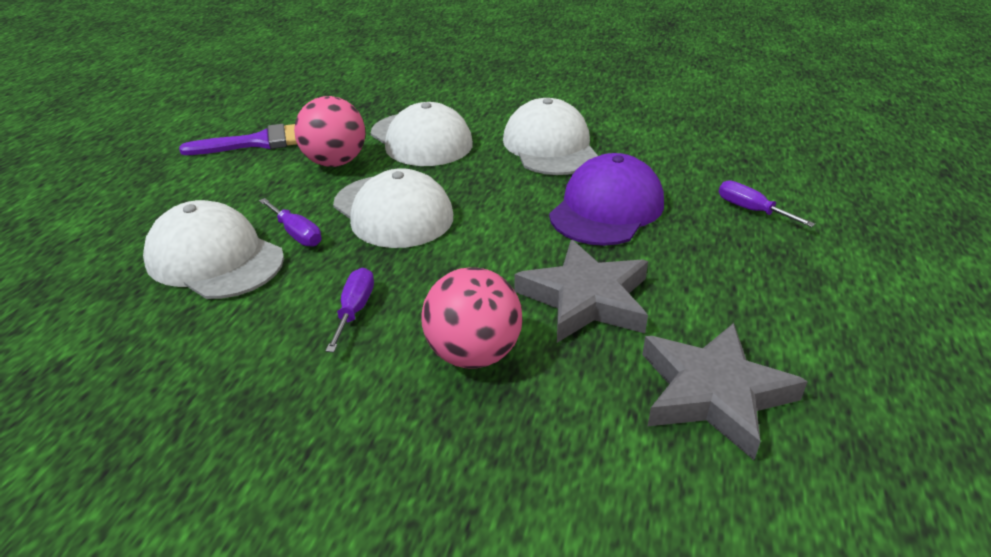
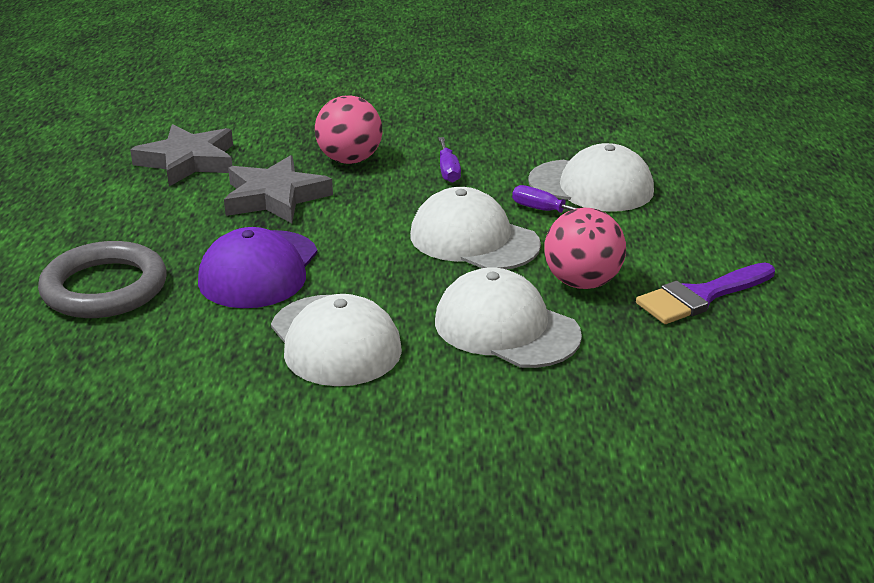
camera: 165 degrees right, 5 degrees down
purple screwdriver [719,180,815,227] -> grey ring [38,241,167,318]

